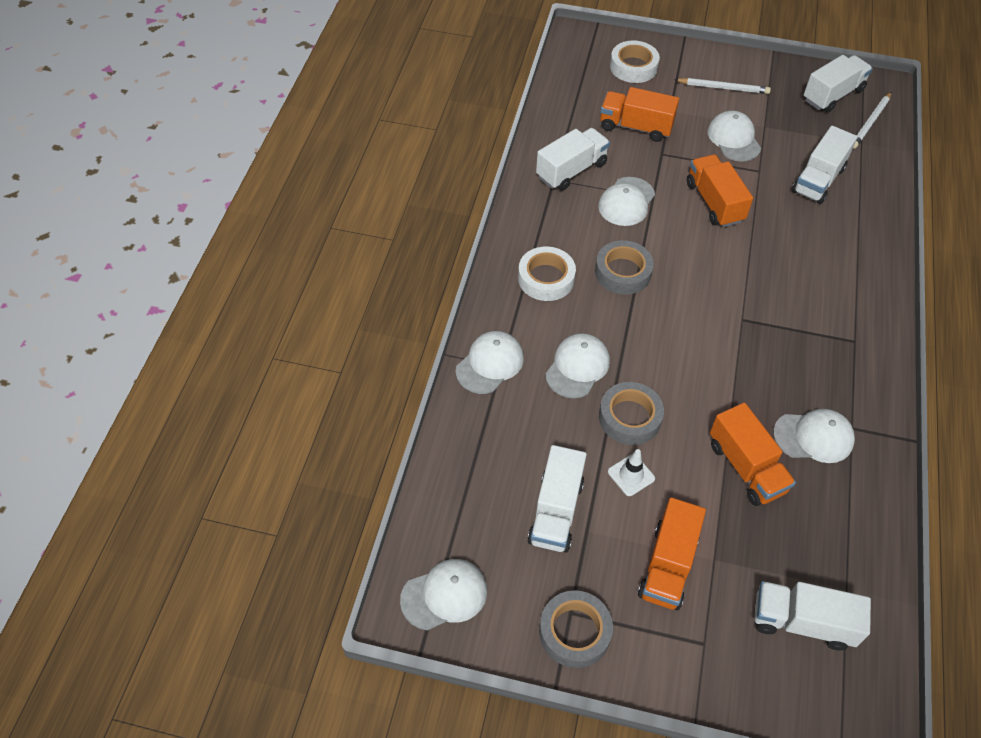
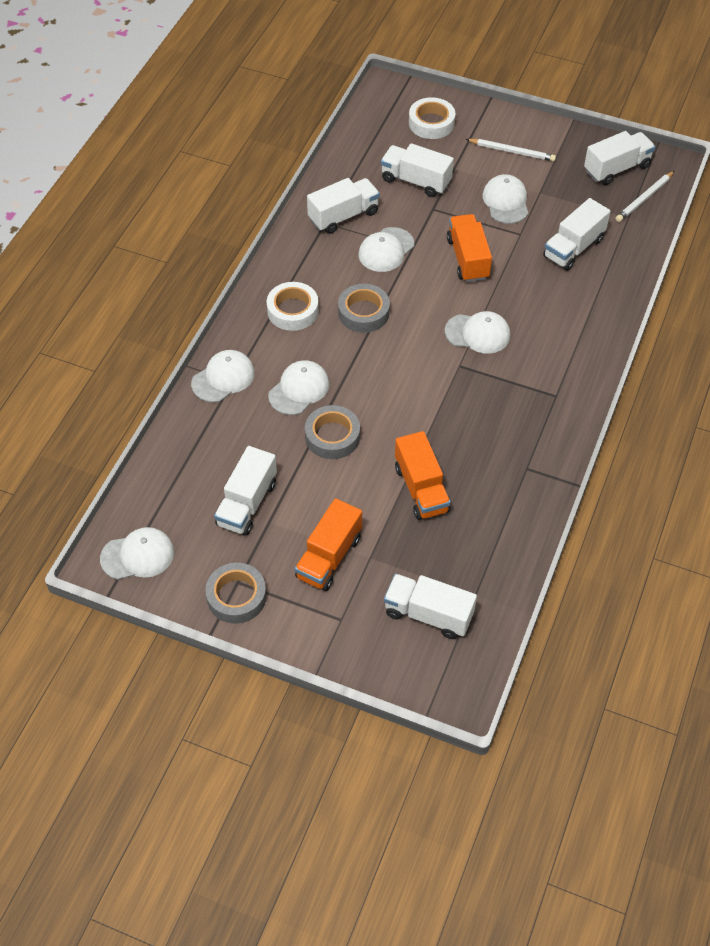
camera: 10 degrees right, 0 degrees up
orange truck [600,87,679,142] -> white truck [381,143,454,197]
white traffic cone [608,449,655,496] -> none
white cap [773,409,855,463] -> white cap moved to [445,311,510,354]

